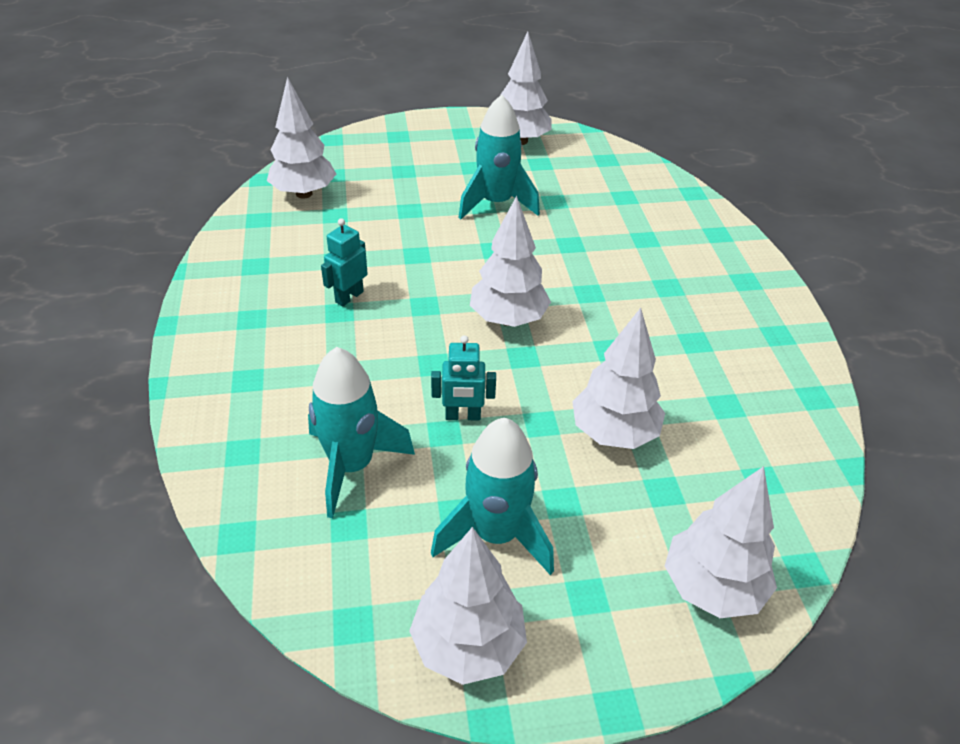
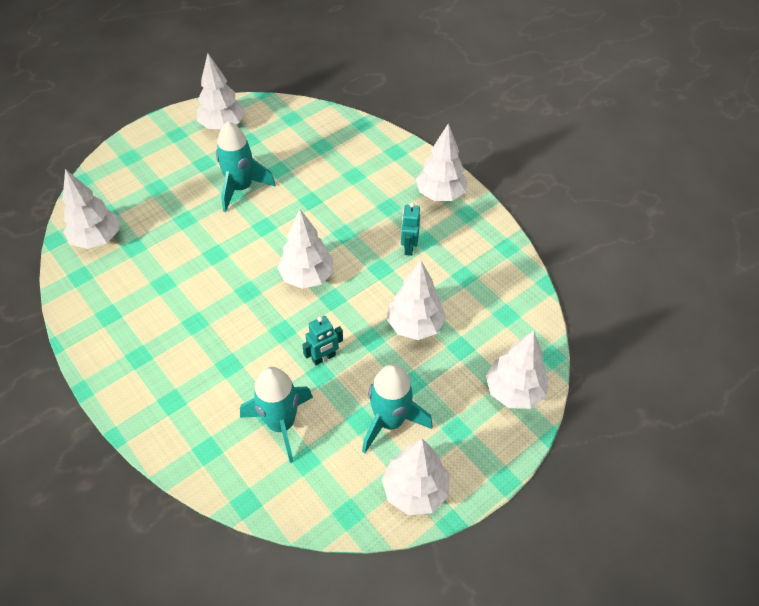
camera: 30 degrees left, 10 degrees up
turquoise robot [321,218,368,306] -> turquoise robot moved to [401,203,420,256]
none -> white tree [416,123,467,201]

